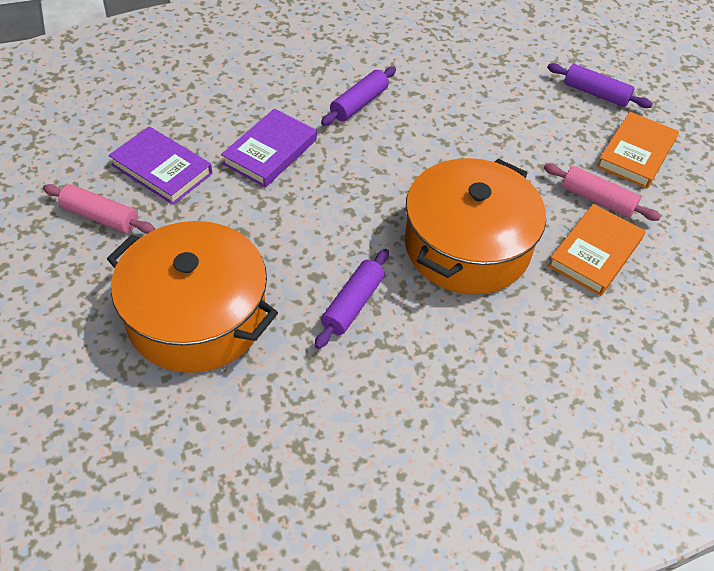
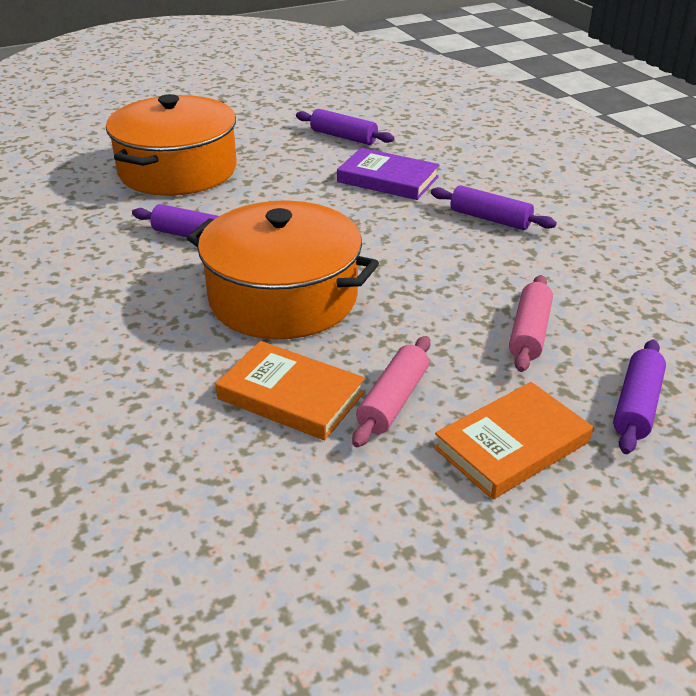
camera: 85 degrees right, 15 degrees down
pink rolling pin [43,184,155,234] -> pink rolling pin moved to [509,275,553,372]
purple book [108,126,212,205] -> purple rolling pin [296,109,394,145]
orange book [596,112,679,189] -> orange book turned 60 degrees counterclockwise [434,382,593,499]

